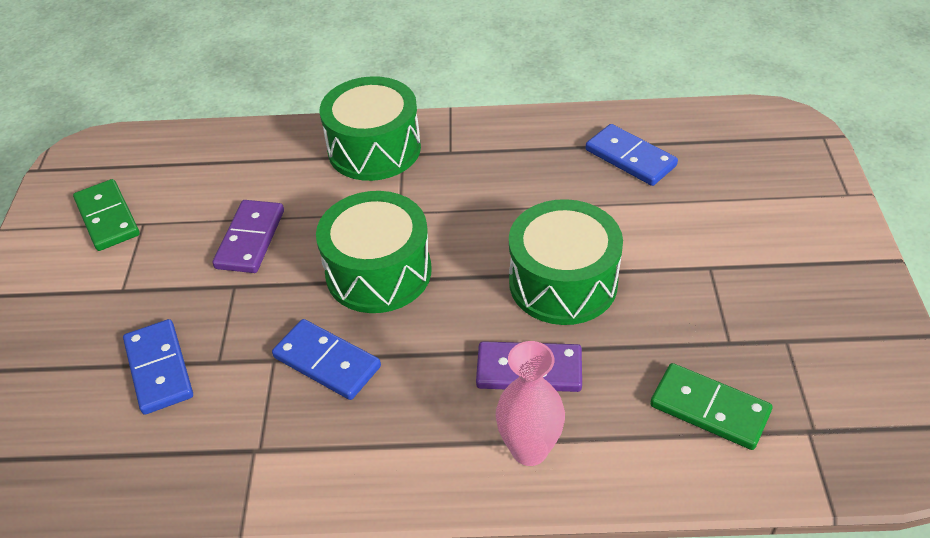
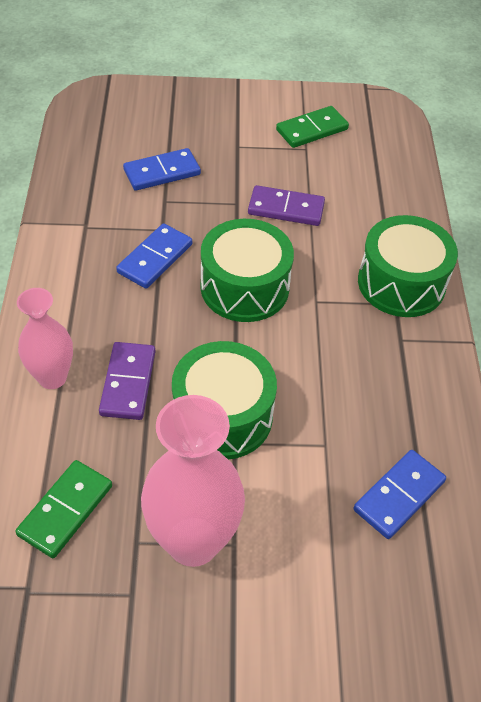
camera: 85 degrees right, 5 degrees up
none -> pink vase [141,395,245,567]

